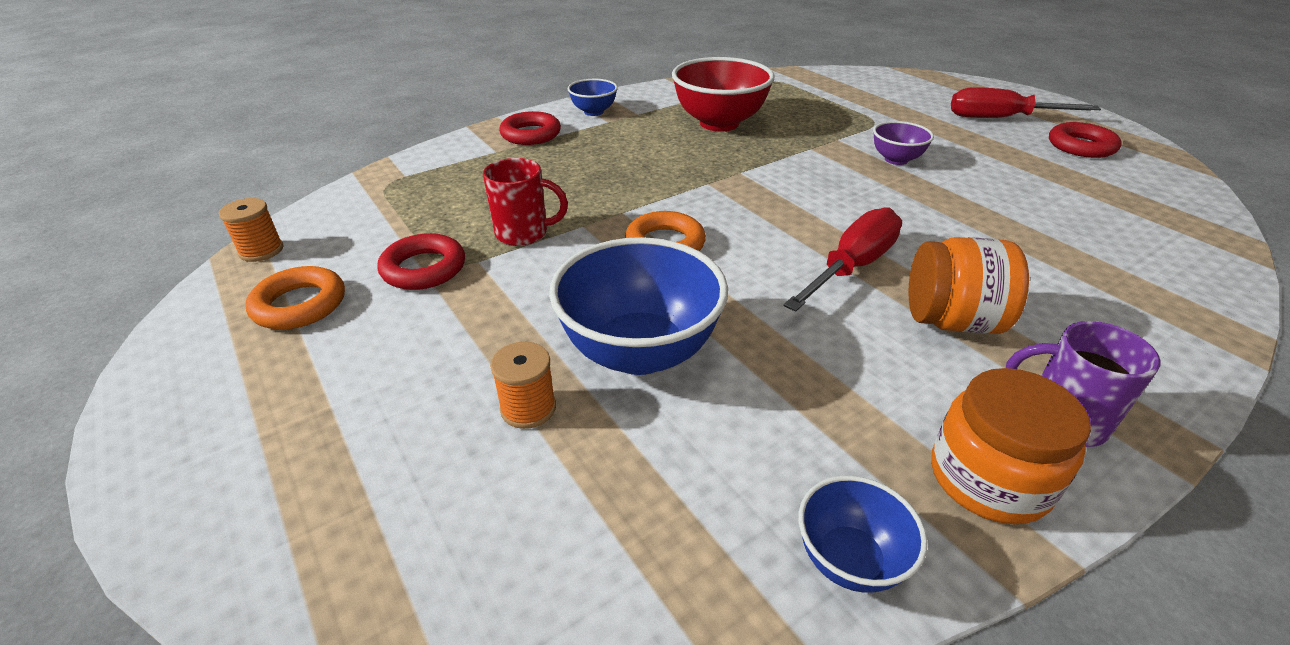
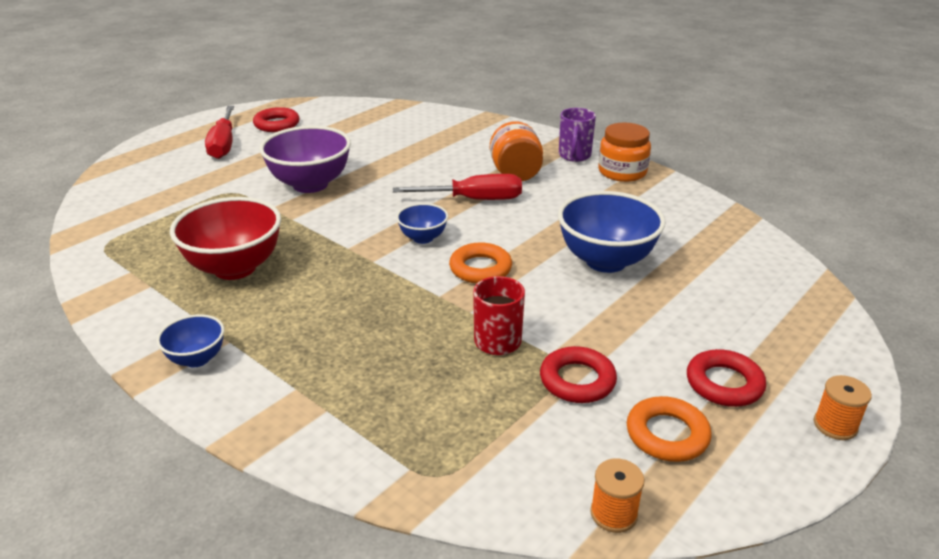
camera: 105 degrees left, 5 degrees down
orange spool [490,342,556,429] -> orange spool moved to [814,375,872,440]
red ring [499,111,561,145] -> red ring moved to [687,349,766,407]
red screwdriver [783,207,902,312] -> red screwdriver turned 150 degrees clockwise [393,174,522,200]
blue bowl [799,476,927,593] -> blue bowl moved to [396,203,448,244]
purple bowl [873,121,934,165] -> purple bowl [259,126,351,193], size x1.92

